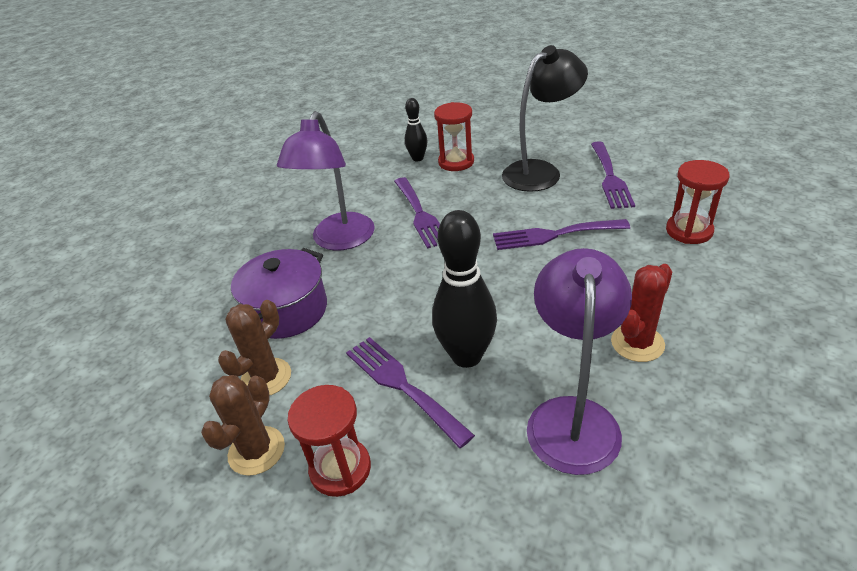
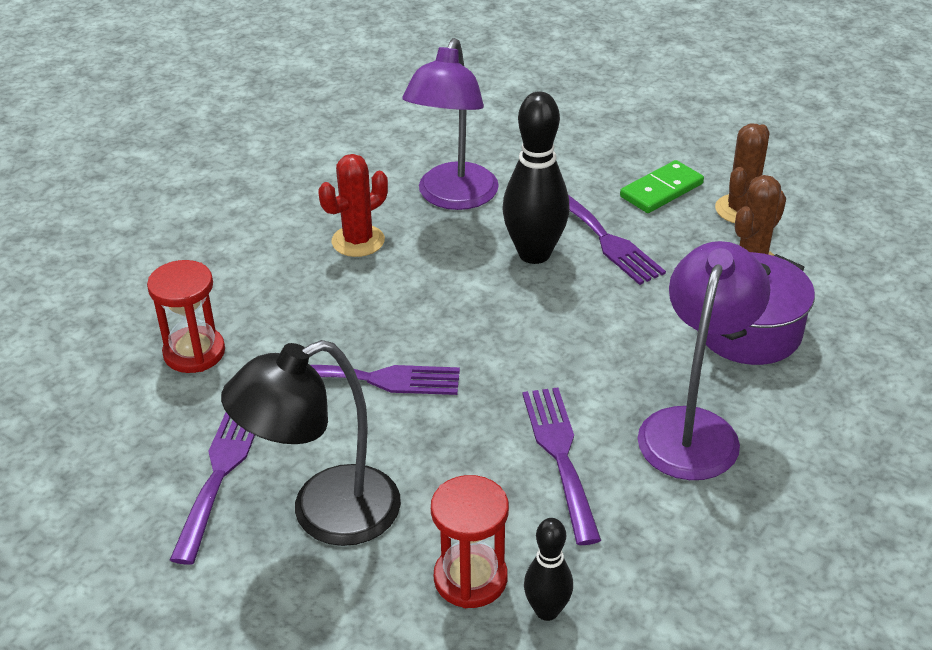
camera: 175 degrees left, 0 degrees up
red hourglass [288,385,371,497] -> green domino [620,160,704,213]

